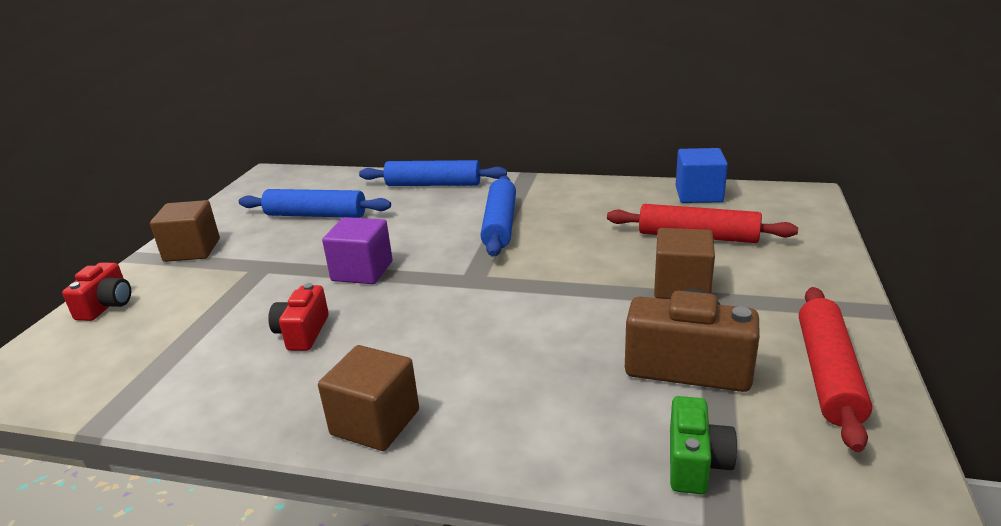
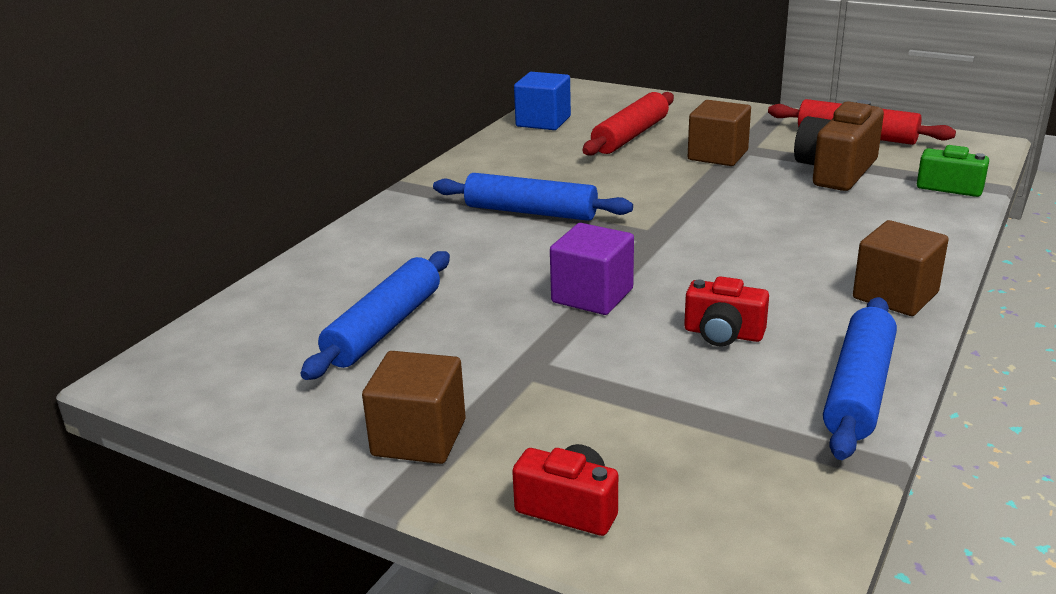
camera: 75 degrees left, 0 degrees up
blue rolling pin [359,160,507,186] -> blue rolling pin moved to [823,297,897,460]

